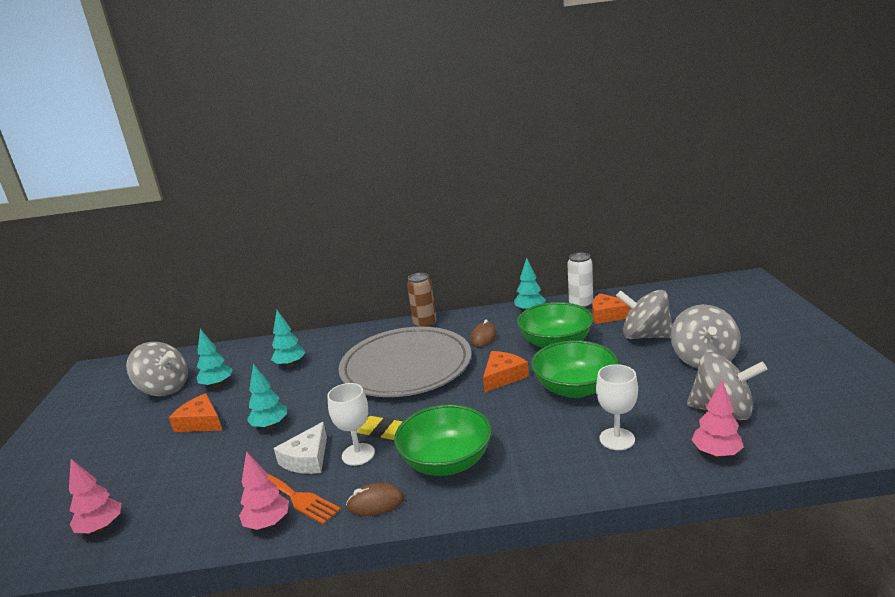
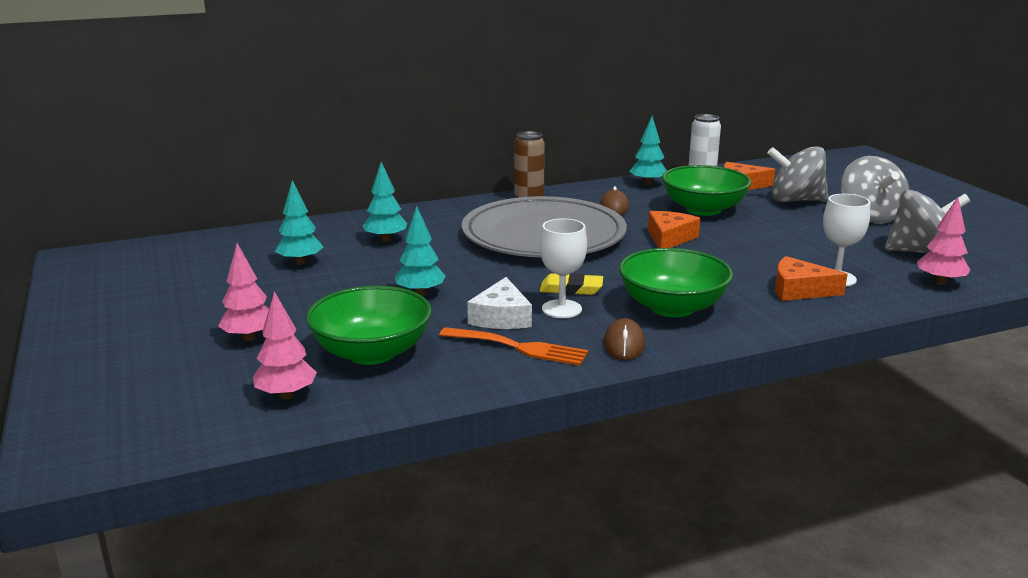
camera: 20 degrees left, 0 degrees up
grey spinning top [126,342,188,396] -> none
orange cheese [169,393,222,432] -> orange cheese moved to [775,256,848,301]
pink tree [239,451,289,530] -> pink tree moved to [218,243,269,341]
brown mouse [346,483,405,516] -> brown mouse turned 60 degrees counterclockwise [604,318,645,360]
green bowl [531,340,618,398] -> green bowl moved to [306,286,431,365]

